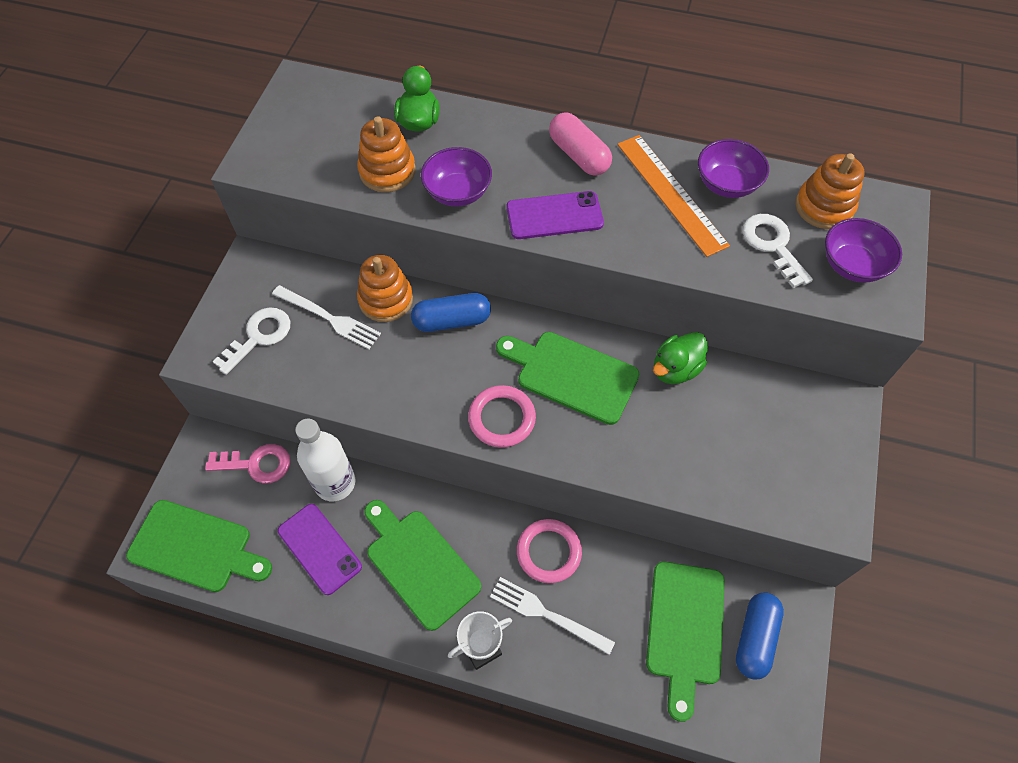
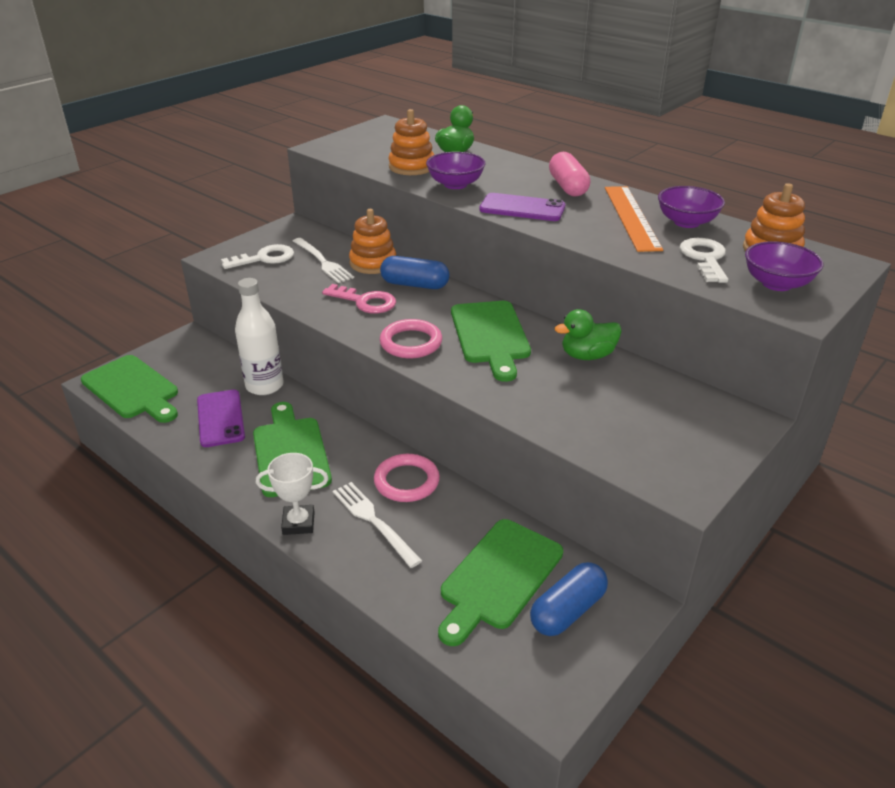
camera: 25 degrees right, 25 degrees down
pink key [205,444,291,484] -> pink key moved to [322,284,396,314]
green cutting board [496,332,639,425] -> green cutting board turned 150 degrees counterclockwise [451,301,531,382]

